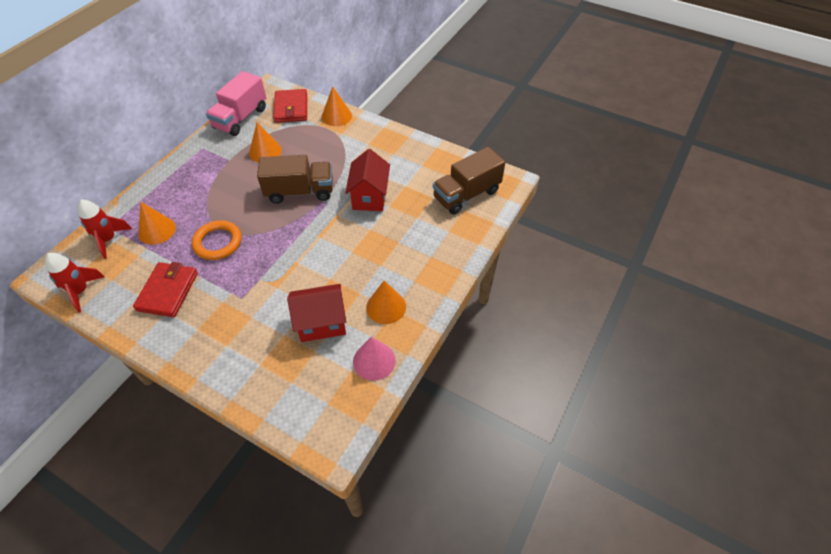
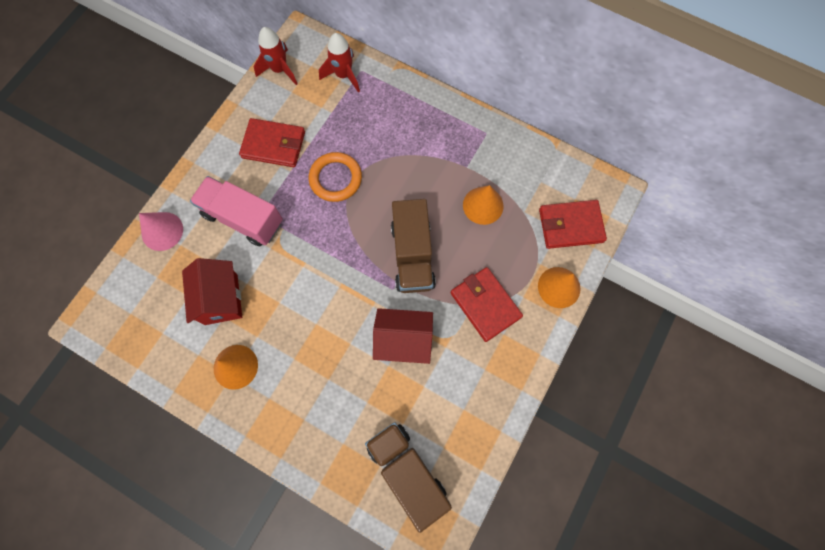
camera: 90 degrees right, 20 degrees up
orange cone [138,202,176,245] -> none
pink truck [206,71,266,136] -> pink truck moved to [190,176,283,246]
pink cone [353,337,396,381] -> pink cone moved to [139,212,183,251]
none -> red wallet [451,267,523,342]

